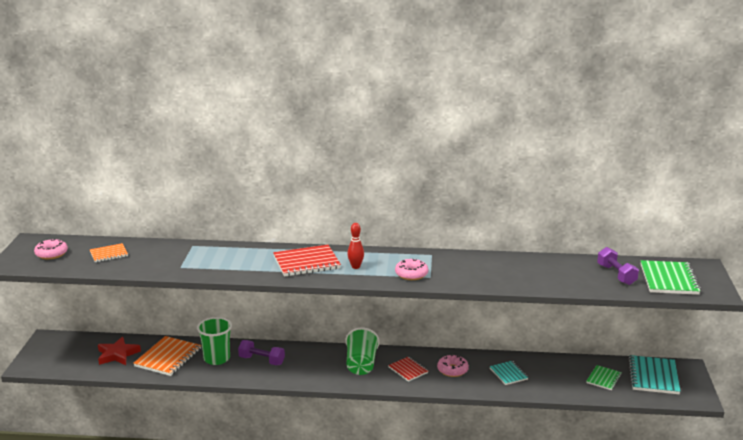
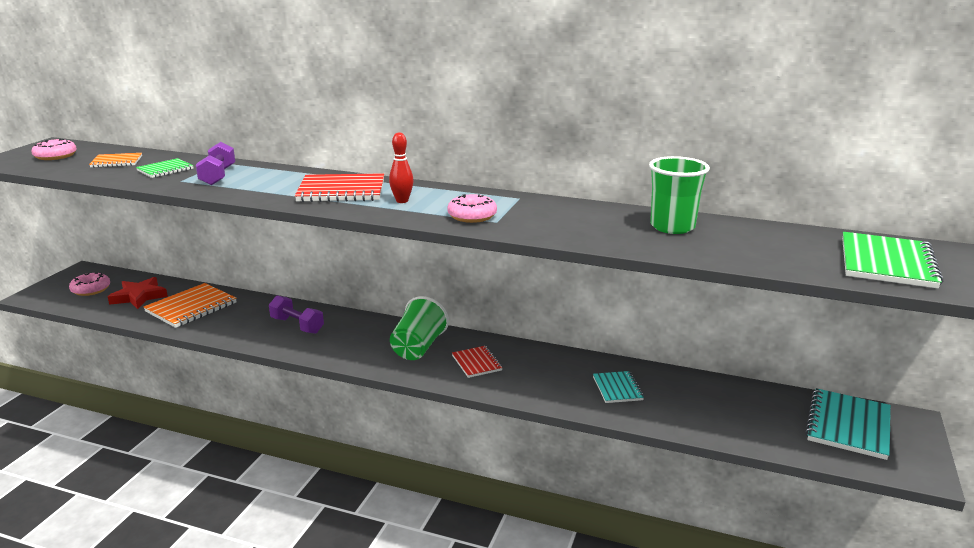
camera: 15 degrees right, 0 degrees up
green cup [197,317,232,365] -> green cup moved to [649,156,710,234]
pink donut [437,355,469,377] -> pink donut moved to [69,273,110,296]
green notebook [586,365,622,390] -> green notebook moved to [136,158,194,178]
purple dumbbell [597,247,639,285] -> purple dumbbell moved to [196,142,235,185]

